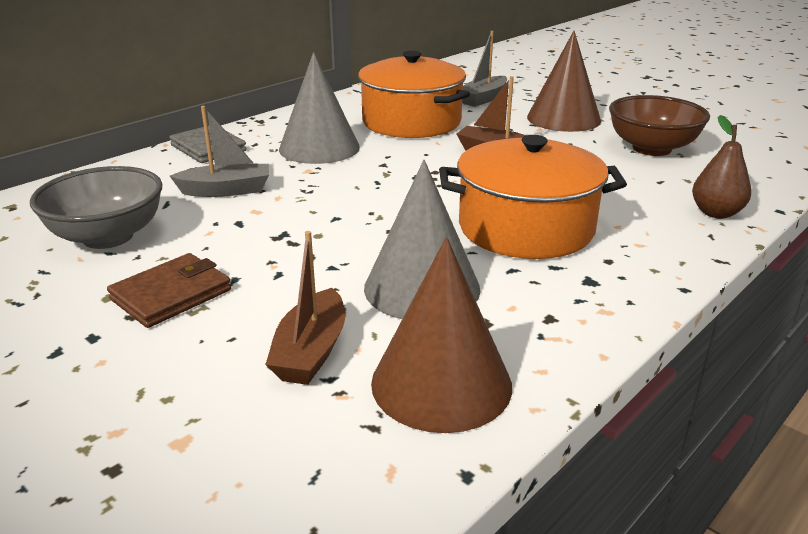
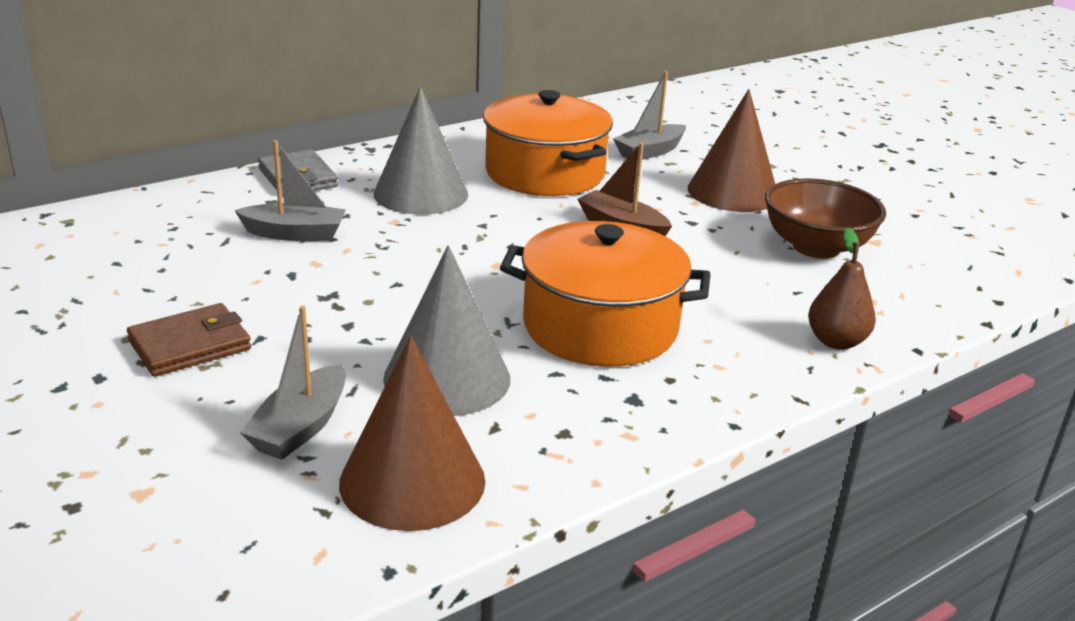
camera: 10 degrees right, 0 degrees up
grey bowl [30,166,162,249] -> none
brown boat [265,231,345,385] -> grey boat [240,306,346,460]

